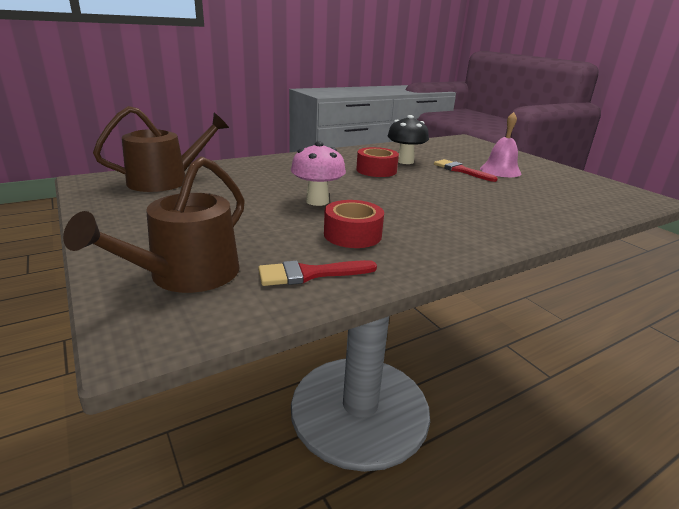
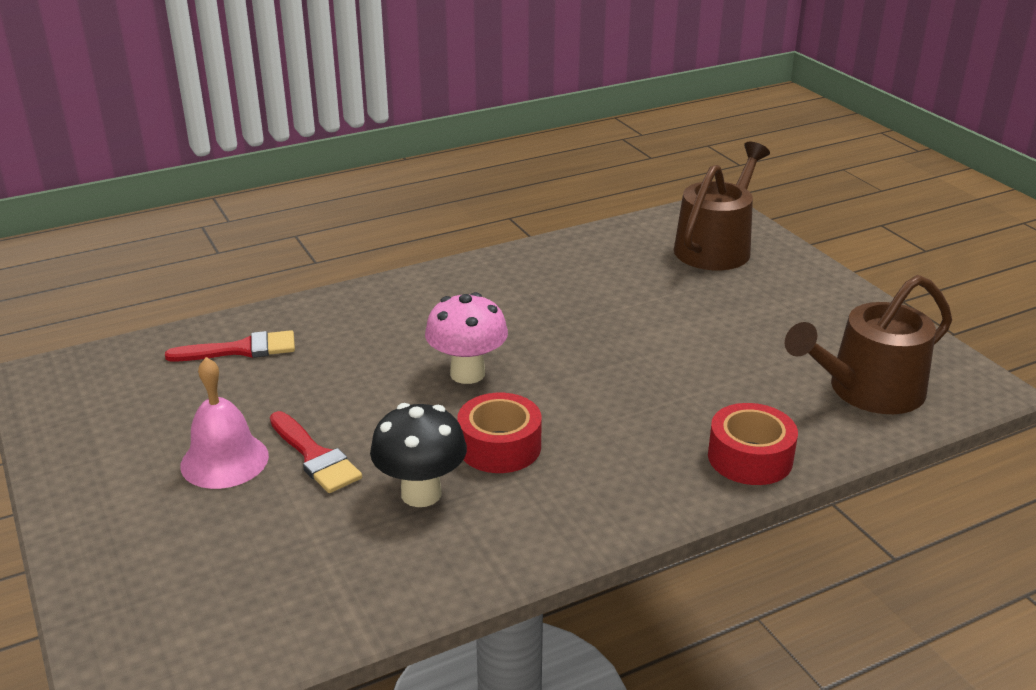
camera: 175 degrees left, 5 degrees up
red brush [258,260,377,286] -> red brush moved to [165,330,295,362]
pink mushroom [291,141,346,206] -> pink mushroom moved to [425,292,508,384]
red tape [324,200,384,248] -> red tape moved to [708,403,798,485]

